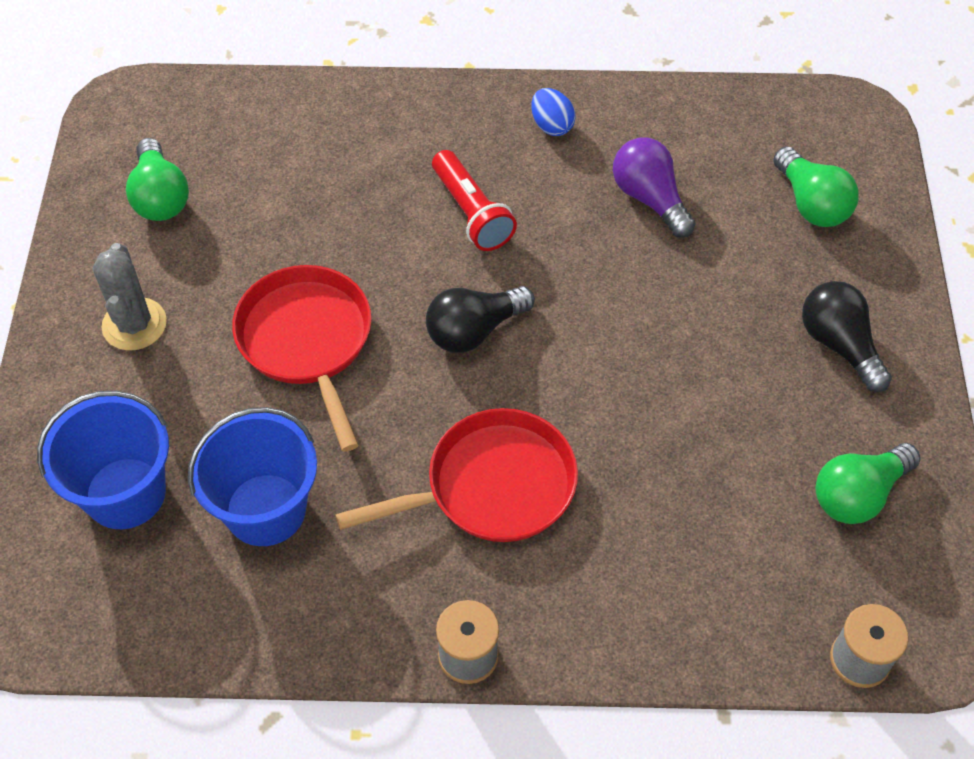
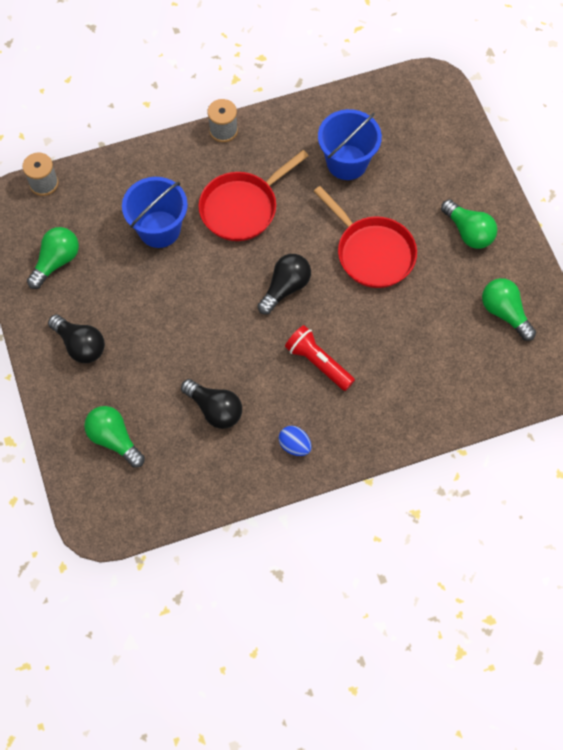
camera: 160 degrees right, 10 degrees up
blue bucket [37,390,169,529] -> blue bucket moved to [122,177,188,248]
grey cactus [93,243,167,350] -> green light bulb [441,199,497,249]
purple light bulb [613,138,695,238] -> black light bulb [181,379,242,429]

